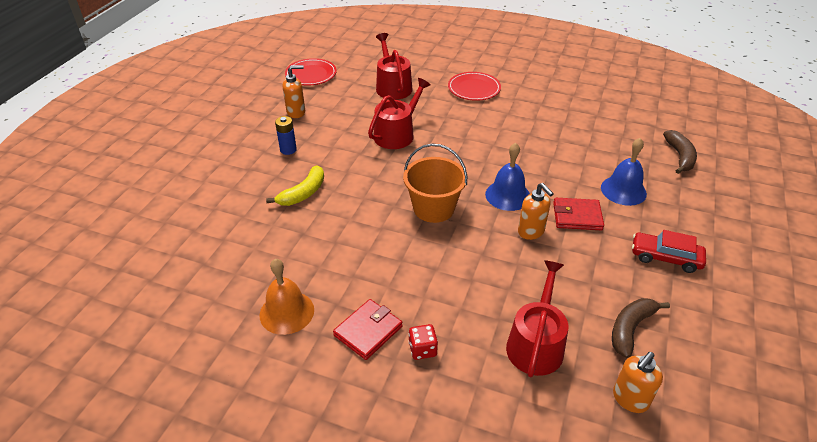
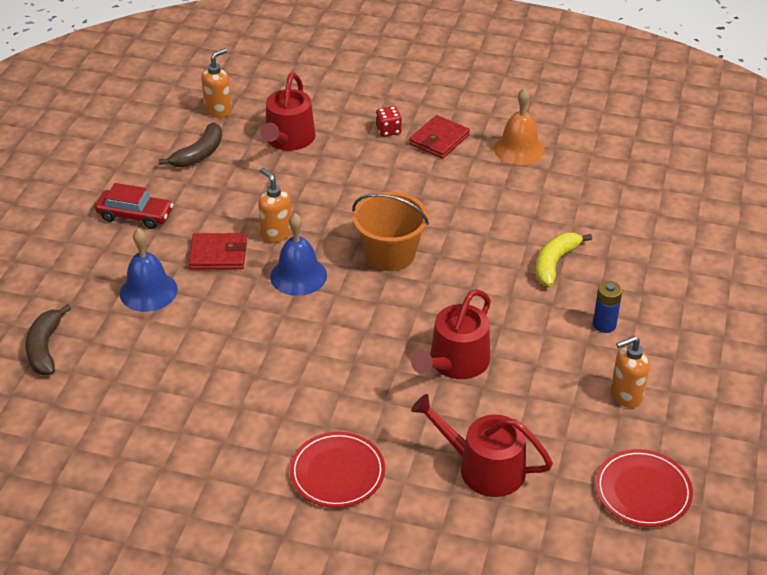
camera: 175 degrees right, 0 degrees up
red watering can [376,33,412,100] -> red watering can turned 135 degrees clockwise [411,394,553,497]

